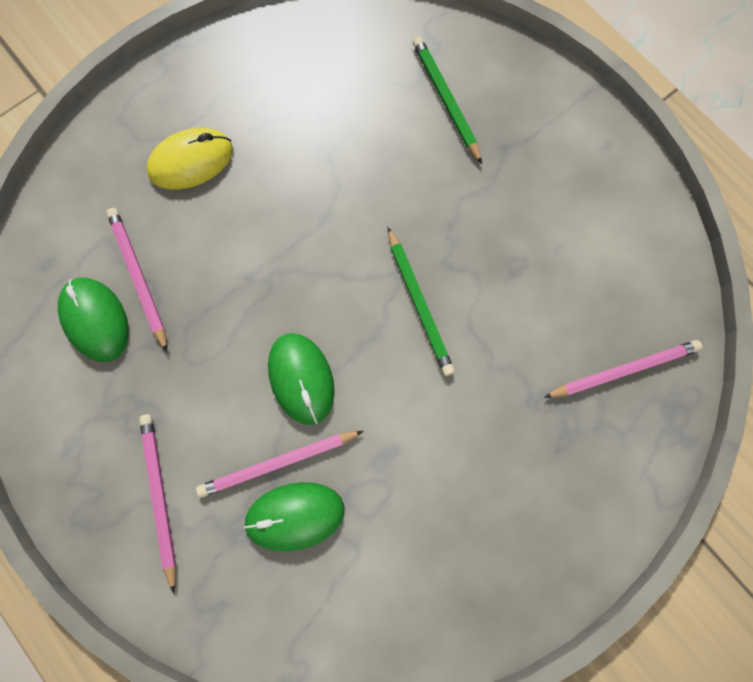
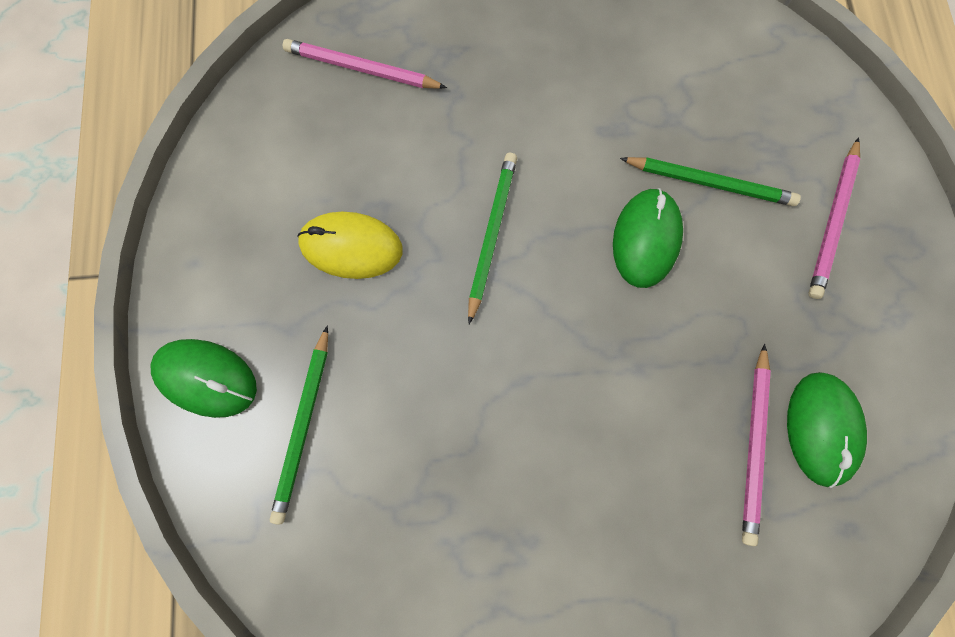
camera: 145 degrees left, 0 degrees up
yellow mouse [147,128,233,190] -> yellow mouse moved to [297,212,403,279]
pink pencil [196,431,364,498] -> green pencil [620,157,801,206]
green mouse [243,482,345,551] -> green mouse moved to [150,339,257,418]

